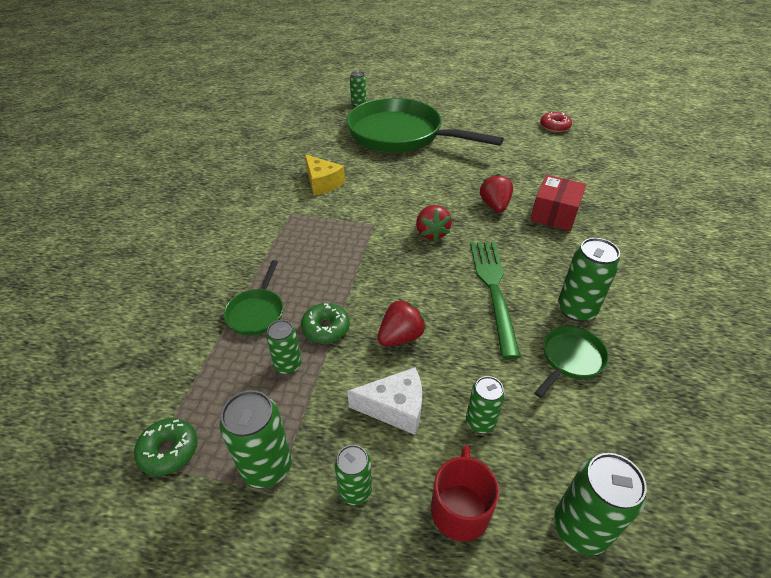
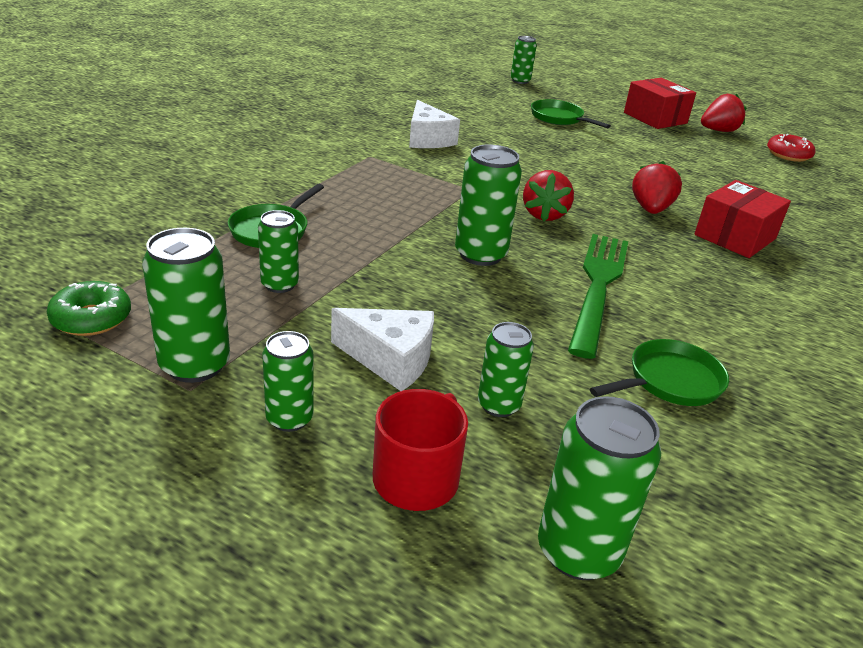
camera: 15 degrees right, 10 degrees down
green donut [301,303,350,343] -> none
yellow cheese [305,154,345,196] -> white cheese [409,100,460,148]
green pan [346,98,504,153] -> green pan [531,99,611,128], size x0.41
red strawberry [378,299,426,346] -> red strawberry moved to [701,93,746,132]
green can [558,238,620,322] -> green can moved to [455,144,522,266]
none -> red box [624,78,696,129]

